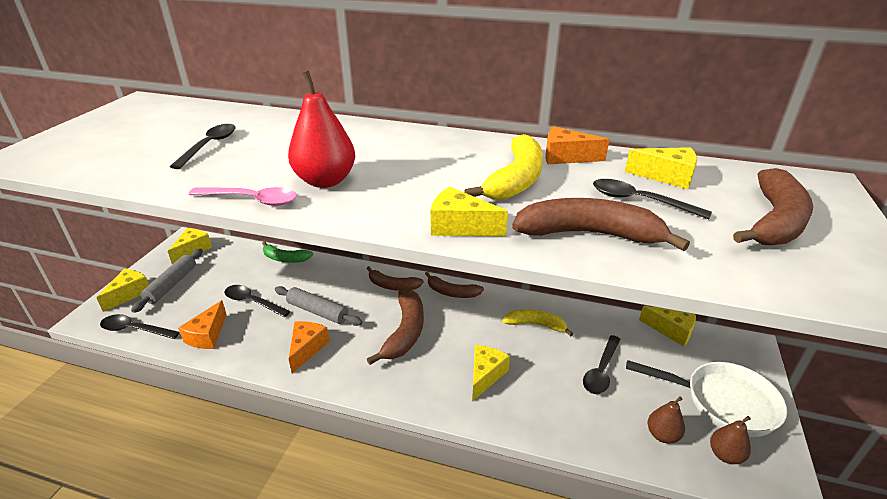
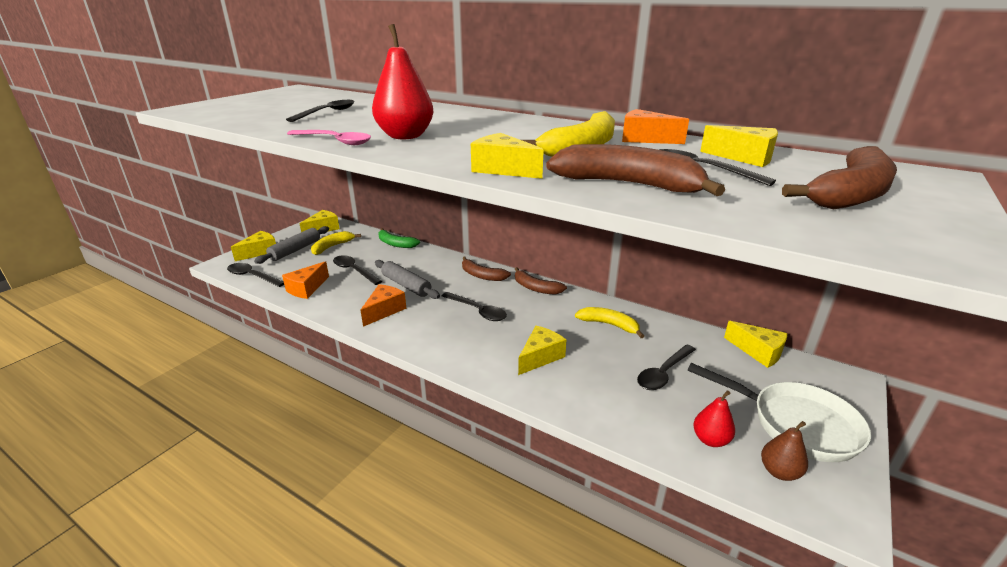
camera: 15 degrees right, 5 degrees down
brown banana [367,288,424,365] -> black spoon [442,292,507,321]
brown pear [648,396,685,444] -> red pear [693,390,735,447]
none -> yellow banana [311,231,361,255]

